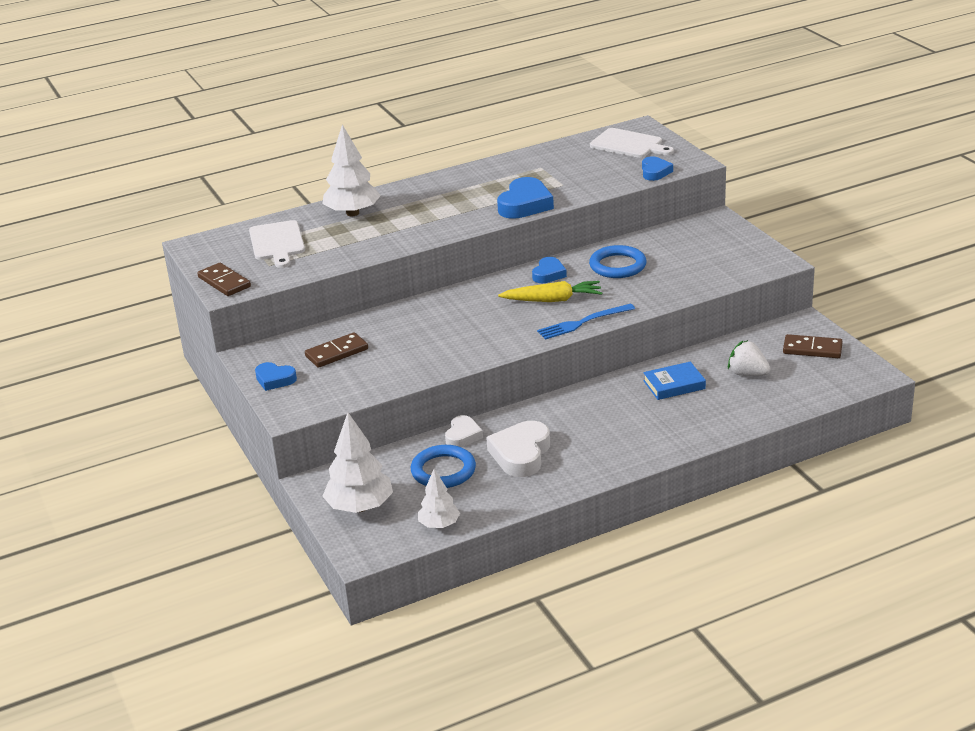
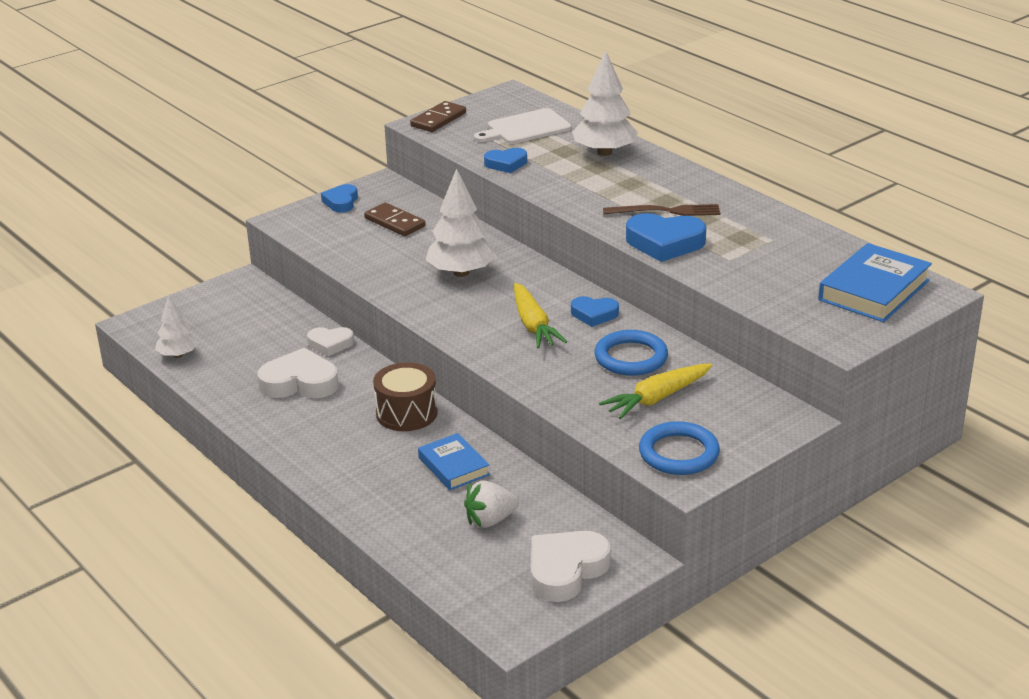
camera: 75 degrees right, 0 degrees up
white tree [322,413,393,513] -> white tree moved to [425,168,496,277]
blue ring [411,445,476,488] -> blue ring moved to [639,421,720,475]
blue fork [537,304,635,340] -> none
white cutting board [590,128,674,158] -> blue book [818,243,932,322]
blue heart [642,156,673,181] -> blue heart moved to [484,148,527,173]
white strawberry [728,340,771,376] -> white strawberry turned 135 degrees counterclockwise [464,480,519,528]
brown domino [783,334,843,358] -> white heart [531,531,611,602]
none -> brown drum [373,362,438,431]
none -> yellow carrot [599,364,712,419]
none -> brown fork [603,204,720,216]

